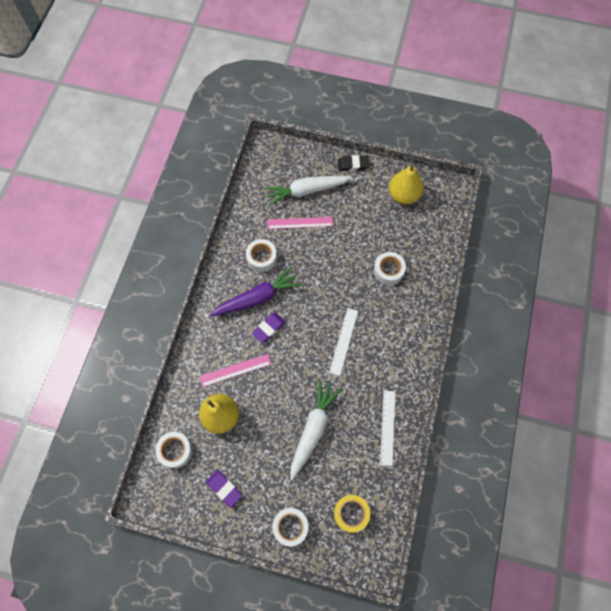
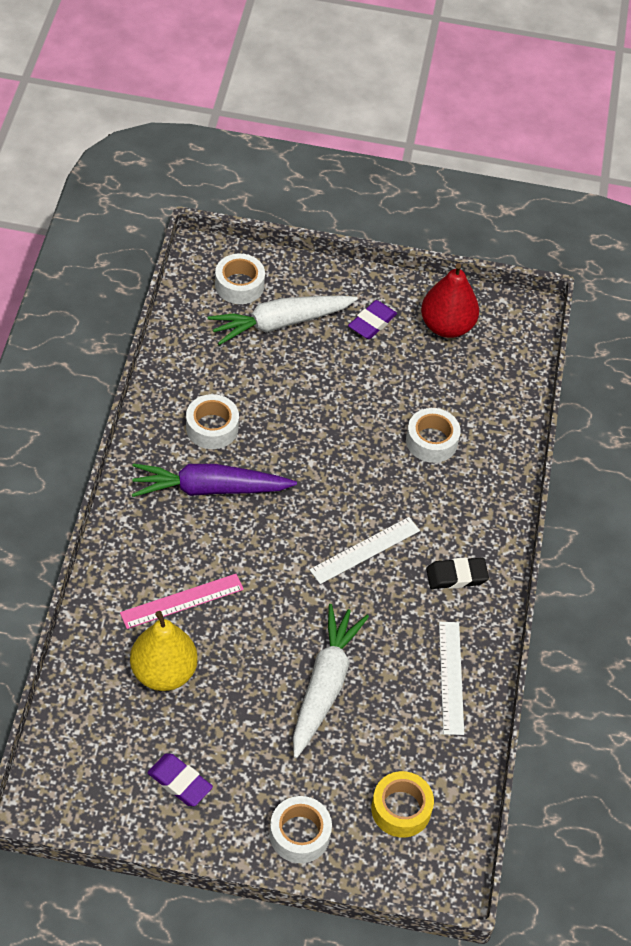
camera: 10 degrees left, 15 degrees down
white tape [155,432,193,468] -> white tape moved to [215,254,265,304]
purple carrot [210,266,302,316] -> purple carrot turned 150 degrees counterclockwise [132,463,297,497]
purple eraser [252,313,286,343] -> purple eraser moved to [348,300,397,339]
pink ruler [267,217,333,229] -> none
white ruler [329,308,358,376] -> white ruler turned 45 degrees clockwise [309,517,420,584]
black eraser [338,155,369,171] -> black eraser moved to [426,557,489,589]
yellow pear [389,165,423,204] -> red pear [421,263,479,338]

